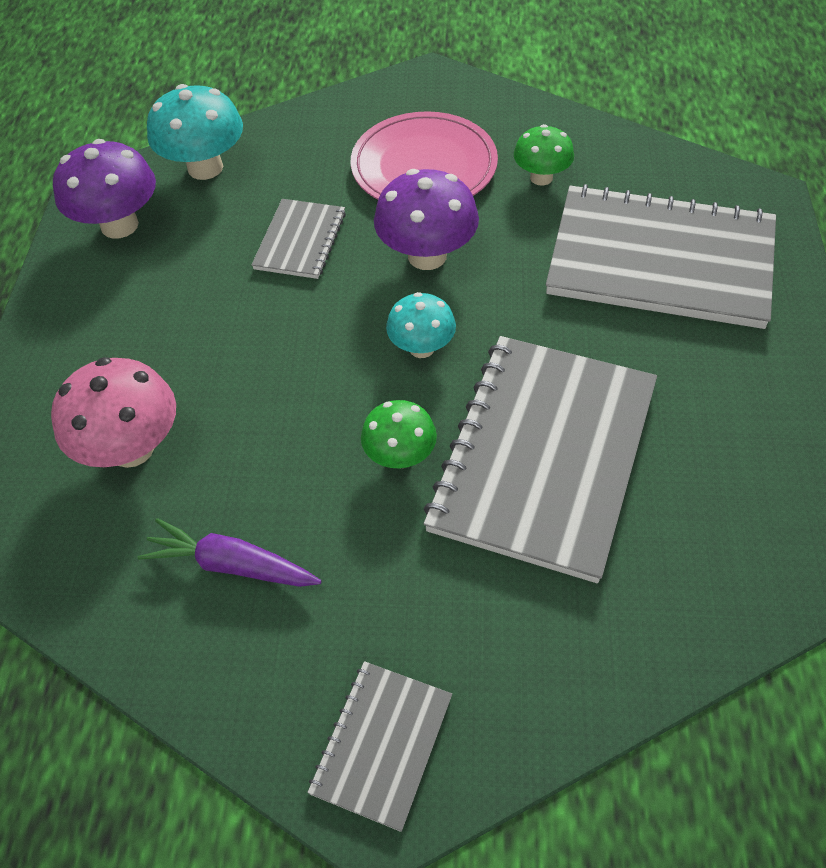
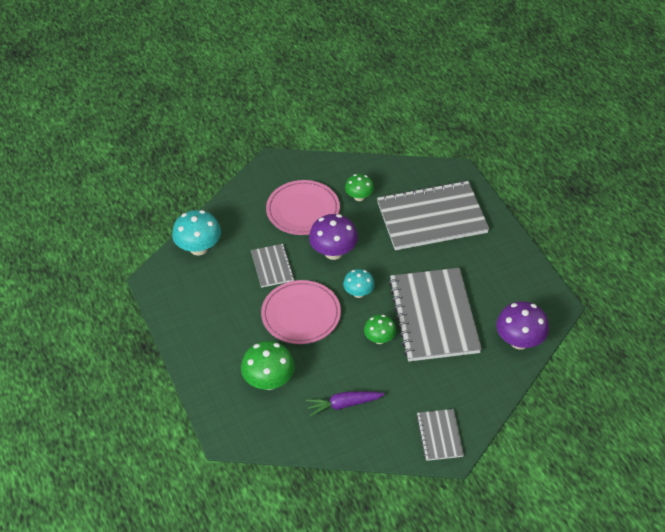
camera: 30 degrees left, 5 degrees down
pink mushroom [51,357,176,468] -> green mushroom [241,341,295,390]
purple mushroom [53,139,156,238] -> purple mushroom moved to [496,301,549,350]
none -> pink plate [261,280,341,344]

